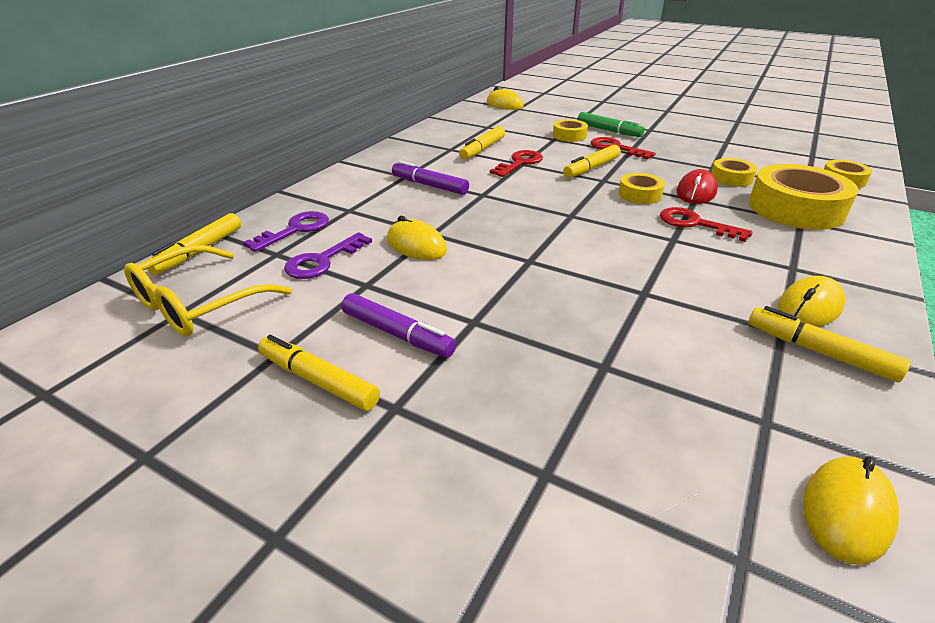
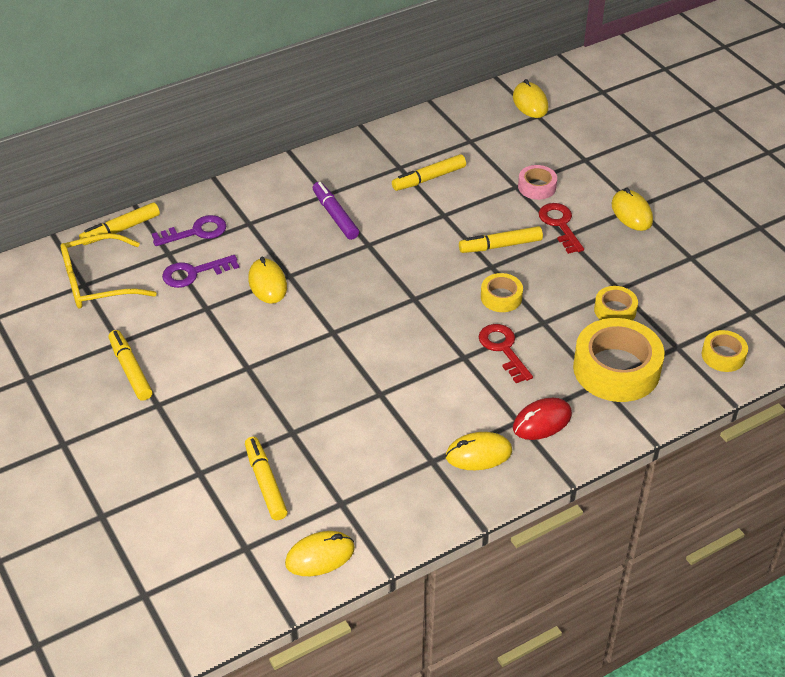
camera: 30 degrees right, 10 degrees up
purple marker [342,293,456,357] -> none
red key [490,150,543,177] -> none
yellow tape [553,119,588,142] -> pink tape [518,165,557,200]
green marker [577,112,645,137] -> none
red mouse [677,169,718,204] -> red mouse moved to [513,398,572,440]
yellow marker [748,306,911,382] -> yellow marker moved to [245,437,288,520]
none -> yellow mouse [612,187,653,231]

